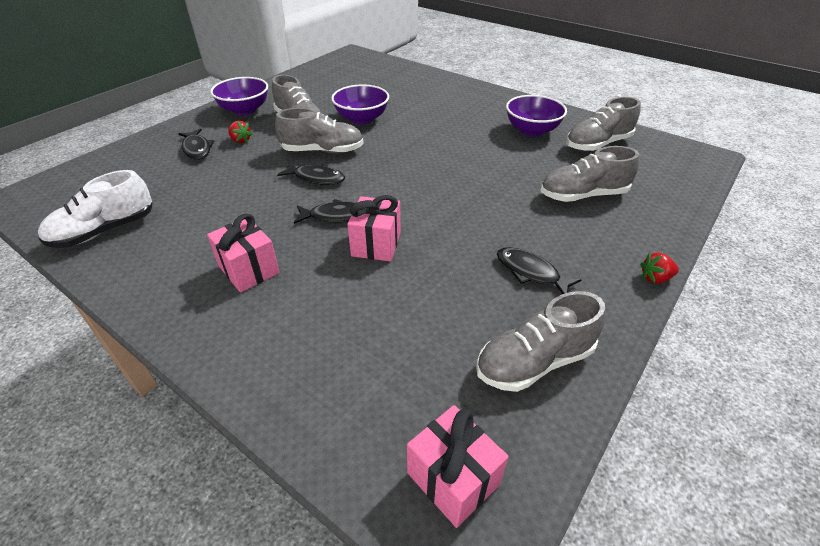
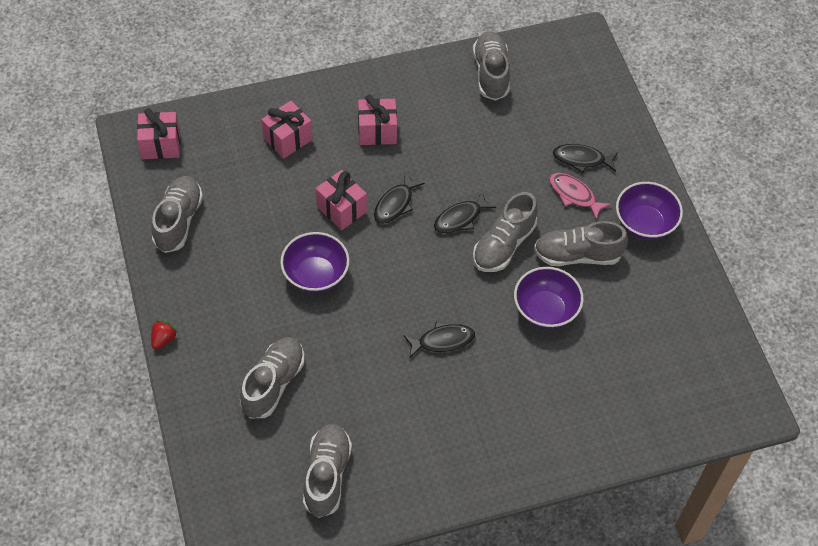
camera: 125 degrees right, 15 degrees up
white shoe [38,170,152,248] -> grey shoe [473,31,510,101]
red strawberry [228,121,252,143] -> pink fish [550,173,611,219]
black fish [497,247,581,294] -> black fish moved to [404,322,475,359]
purple bowl [506,95,567,136] -> purple bowl moved to [280,232,349,293]
none -> pink gift [261,101,312,159]

